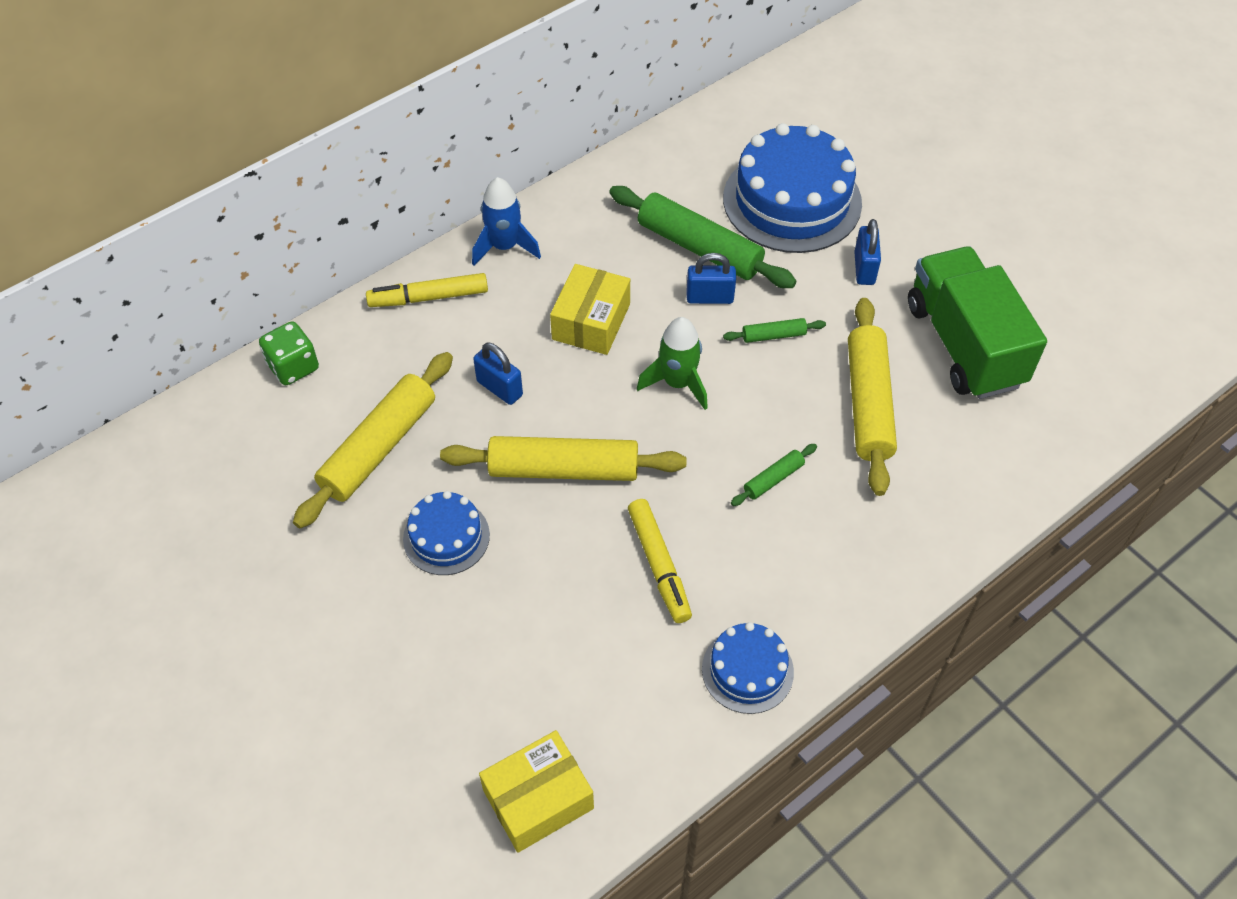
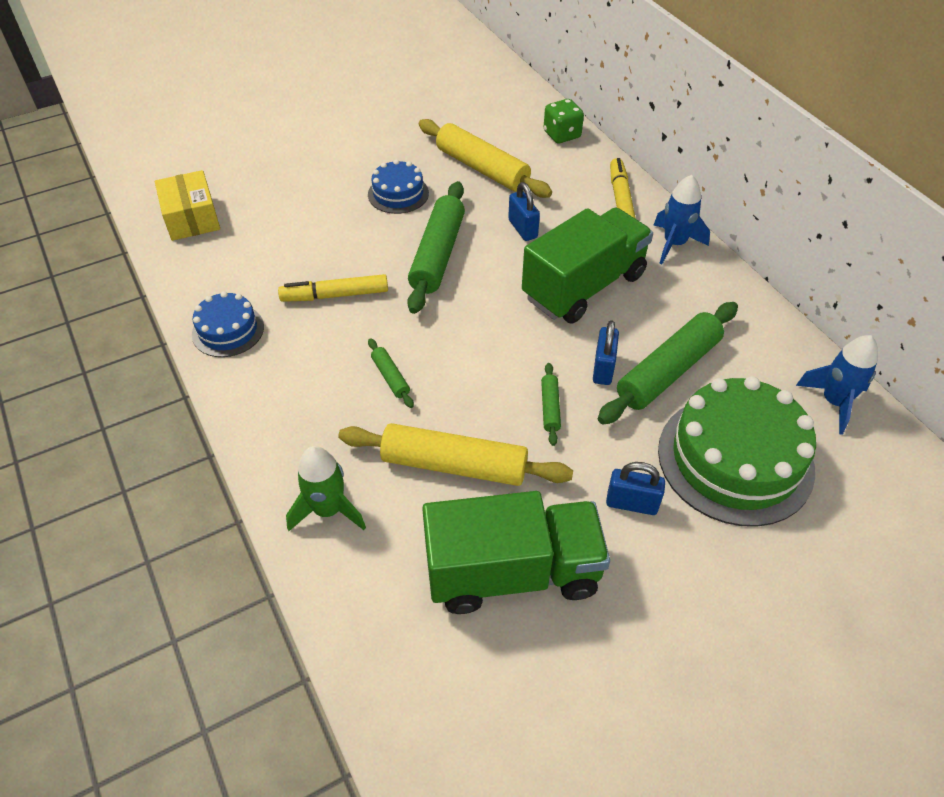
camera: 100 degrees right, 5 degrees down
yellow rolling pin [440,436,687,481] -> green rolling pin [407,181,465,314]
blue padlock [473,343,523,405] -> blue padlock turned 75 degrees counterclockwise [508,182,540,241]
yellow box [550,264,630,355] -> green truck [522,208,653,323]
green rocket [637,317,708,410] -> green rocket moved to [286,446,366,531]
blue cake [723,123,862,253] -> green cake [658,376,816,527]
none -> blue rocket [796,335,878,435]

